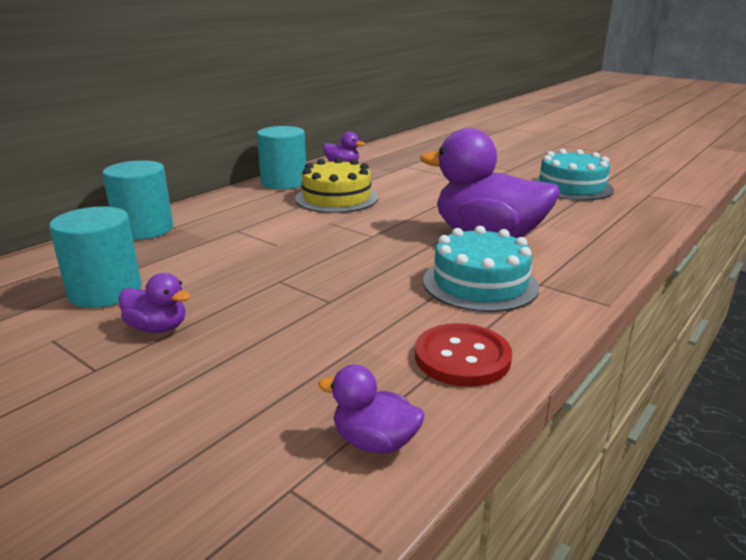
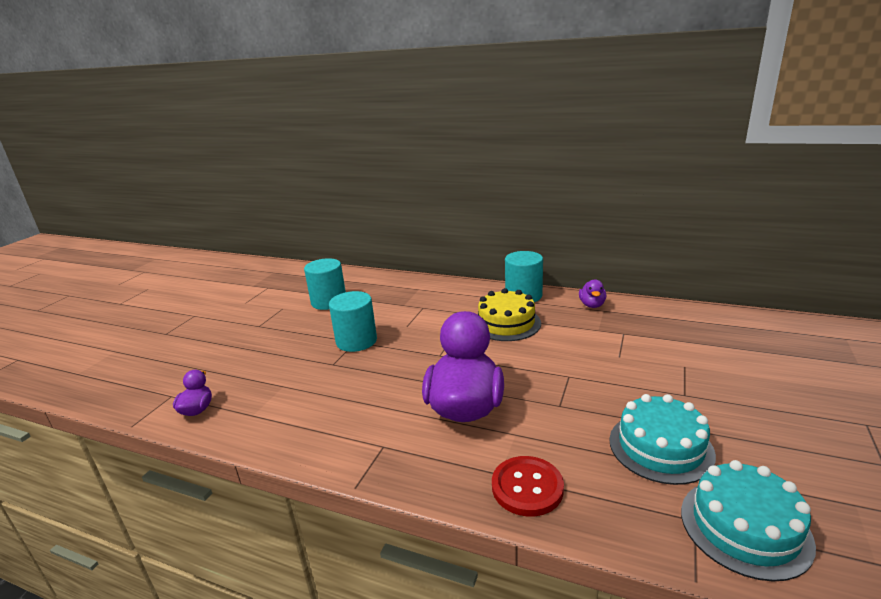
camera: 75 degrees right, 0 degrees up
turquoise cylinder [102,160,173,240] -> turquoise cylinder moved to [329,291,377,352]
purple duck [119,273,191,333] -> none
red button [415,323,512,387] -> red button moved to [492,456,564,516]
turquoise cake [423,226,539,312] -> turquoise cake moved to [681,460,816,582]

